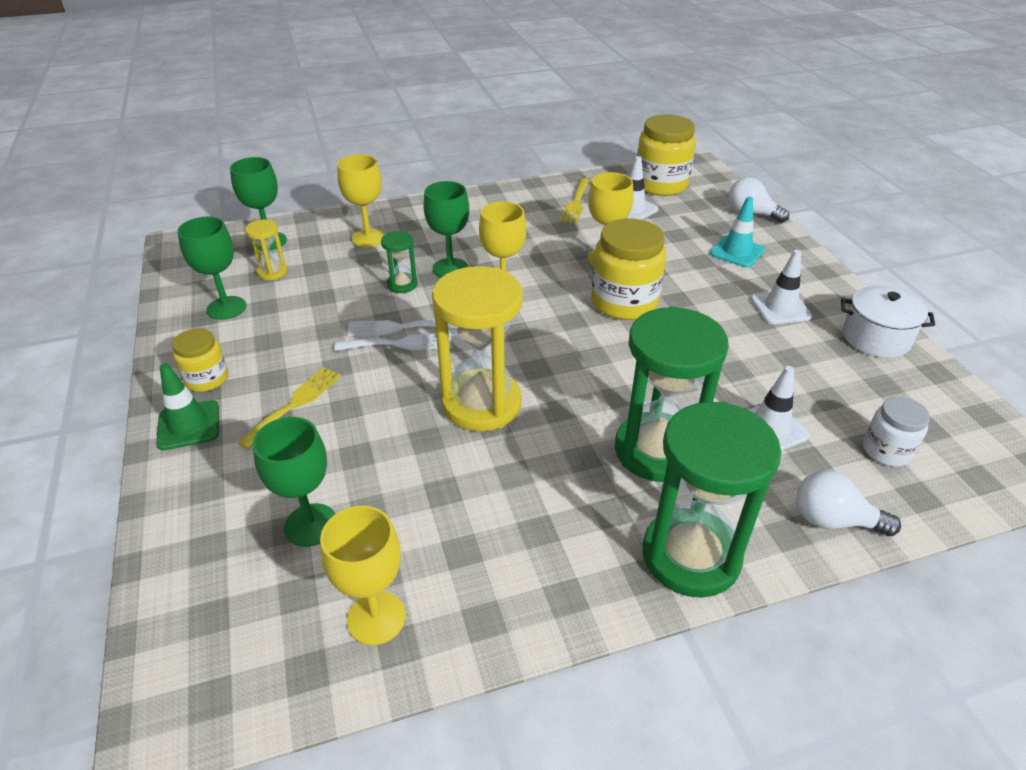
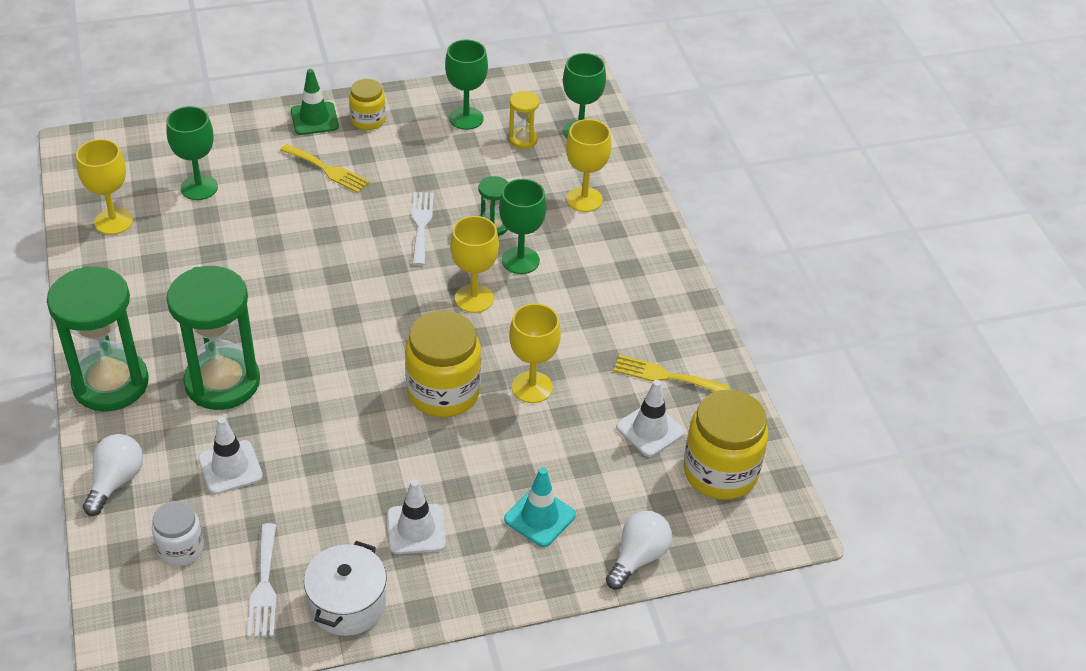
camera: 90 degrees right, 5 degrees up
white fork [335,333,452,351] -> white fork moved to [247,523,277,637]
yellow hourglass [432,266,523,431] -> none

